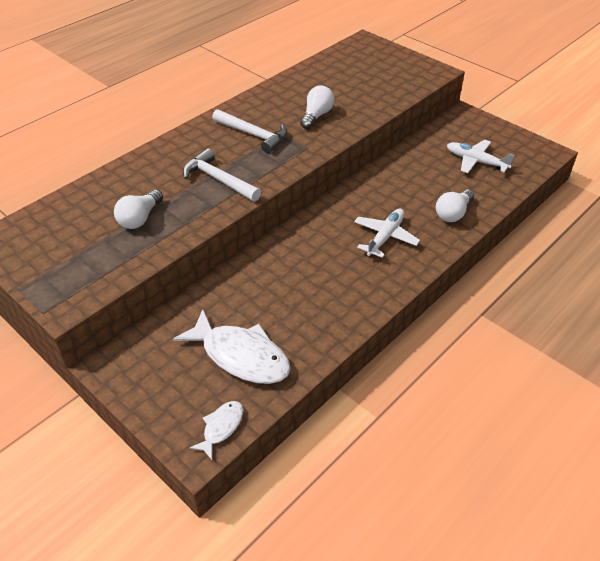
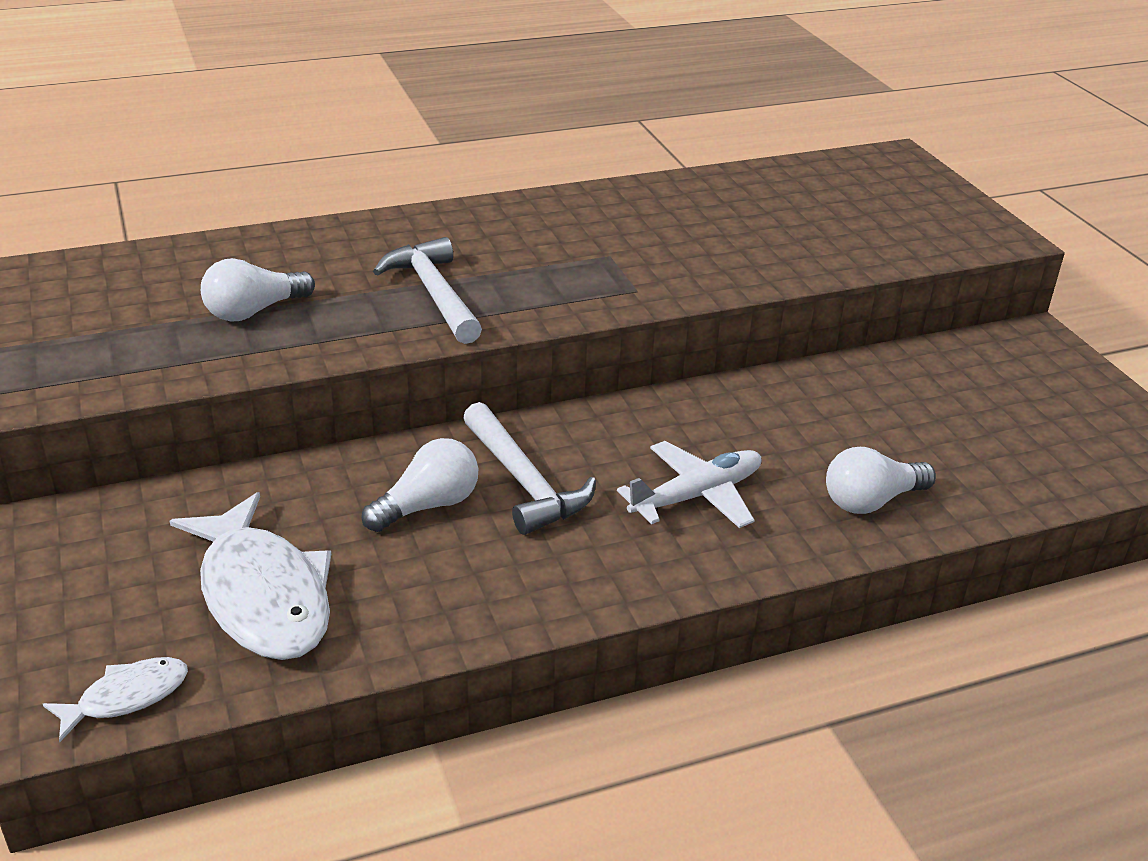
camera: 25 degrees right, 10 degrees down
white hammer [212,109,288,153] -> white hammer moved to [463,402,596,535]
white light bulb [300,85,334,129] -> white light bulb moved to [362,438,478,532]
white plane [447,140,515,173] -> none

